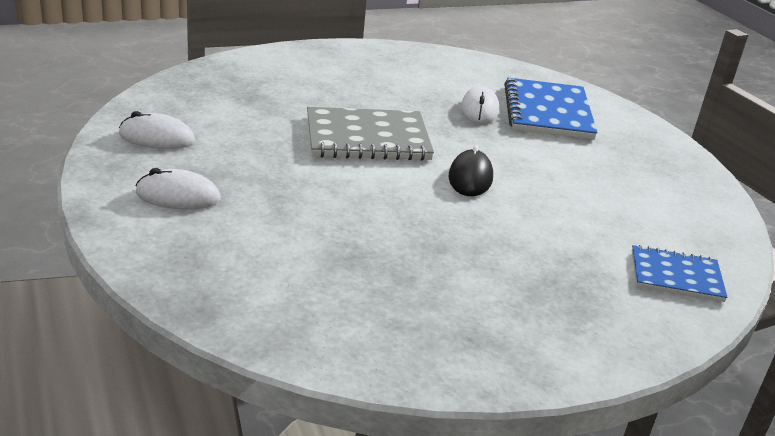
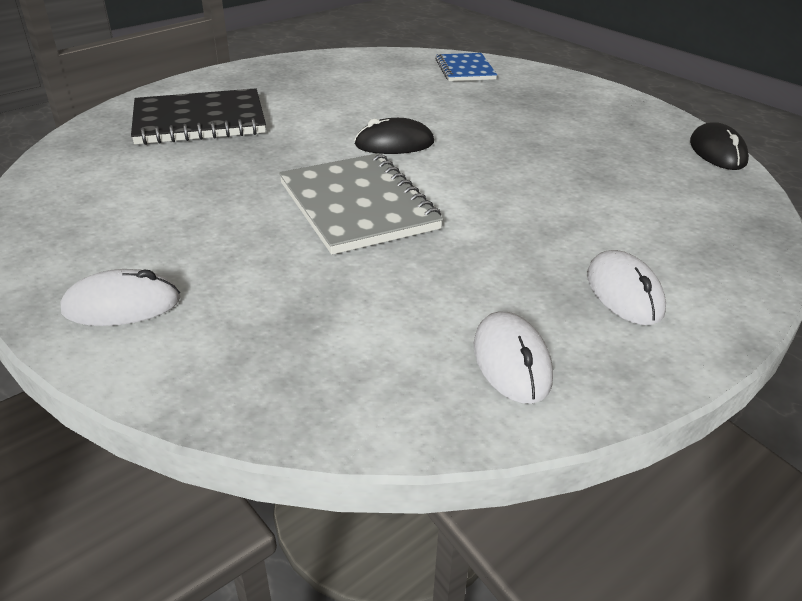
camera: 105 degrees left, 5 degrees up
white mouse [461,86,499,124] -> white mouse moved to [60,269,181,326]
blue notebook [504,78,597,139] -> black notebook [131,88,266,145]
none -> black mouse [690,122,749,170]

